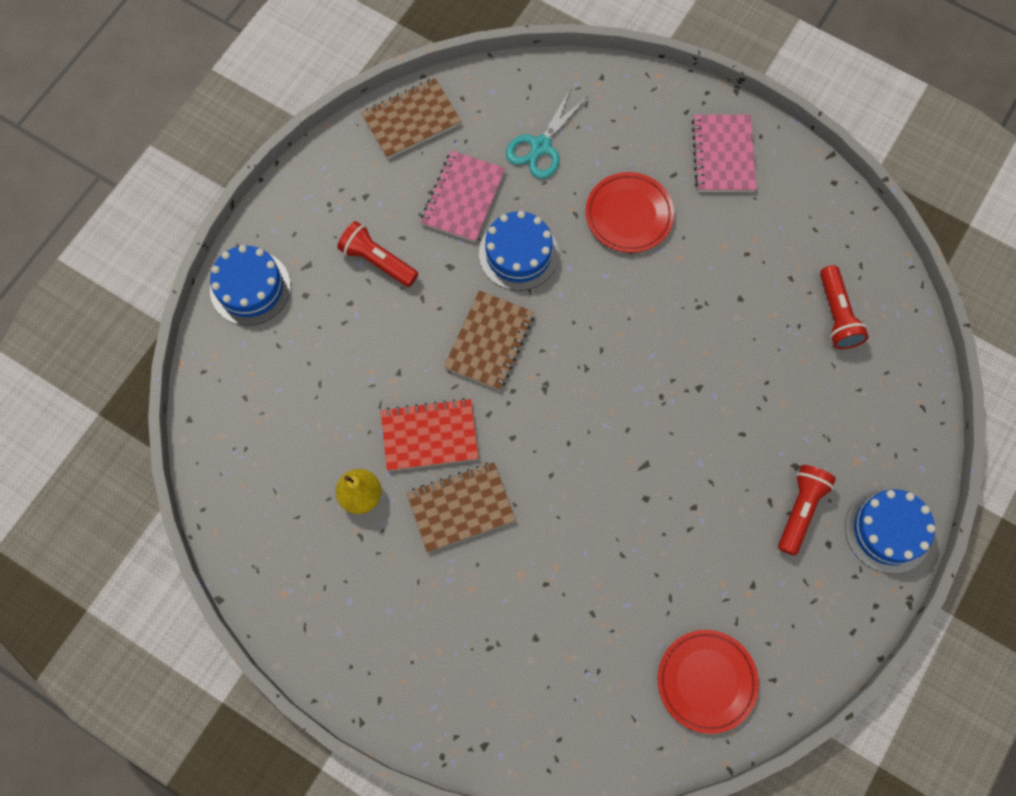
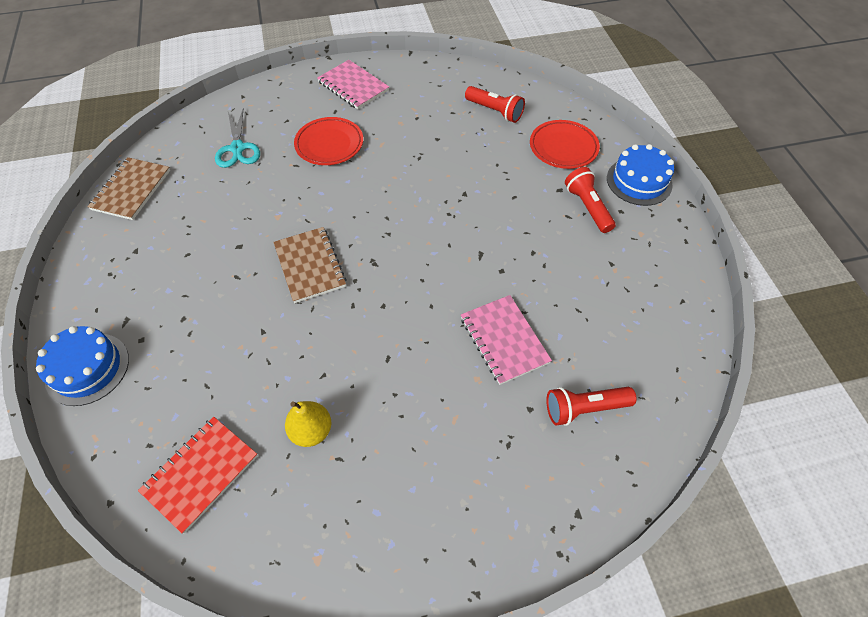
camera: 45 degrees left, 15 degrees down
red flashlight [337,221,418,287] -> red flashlight moved to [546,387,637,426]
red notebook [381,398,479,471] -> red notebook moved to [138,417,258,534]
brown notebook [407,462,516,552] -> none
pink notebook [421,151,505,242] -> pink notebook moved to [461,295,552,385]
blue cake [479,211,558,291] -> none
red plate [658,630,759,734] -> red plate moved to [530,120,600,169]

